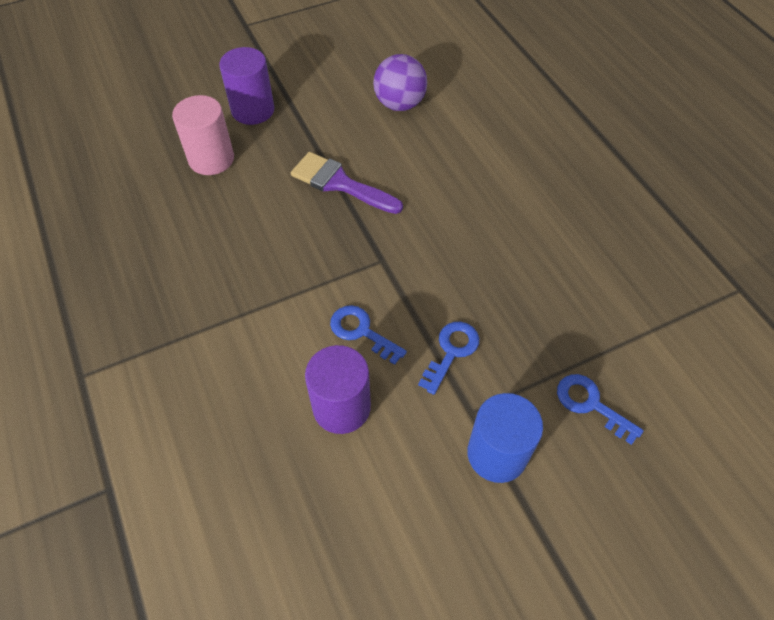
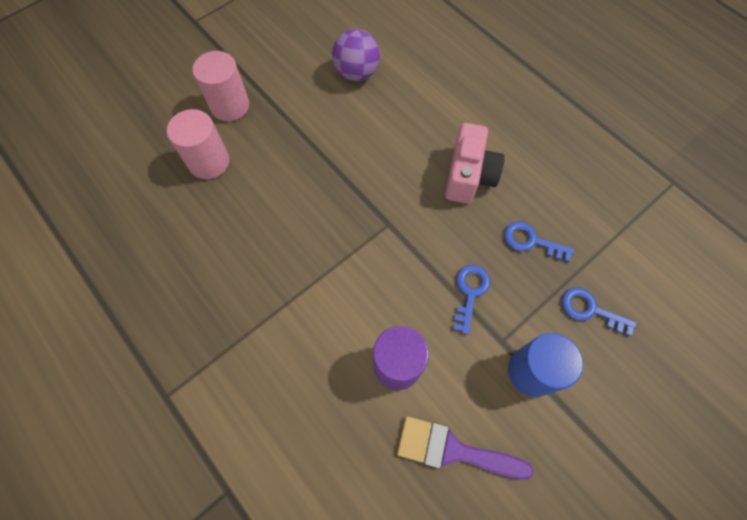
camera: 15 degrees left, 10 degrees up
purple cylinder [219,47,275,125] -> pink cylinder [192,51,249,121]
purple brush [291,152,403,214] -> purple brush moved to [397,416,534,479]
blue key [330,305,407,365] -> blue key moved to [504,222,575,262]
none -> pink camera [445,123,505,204]

